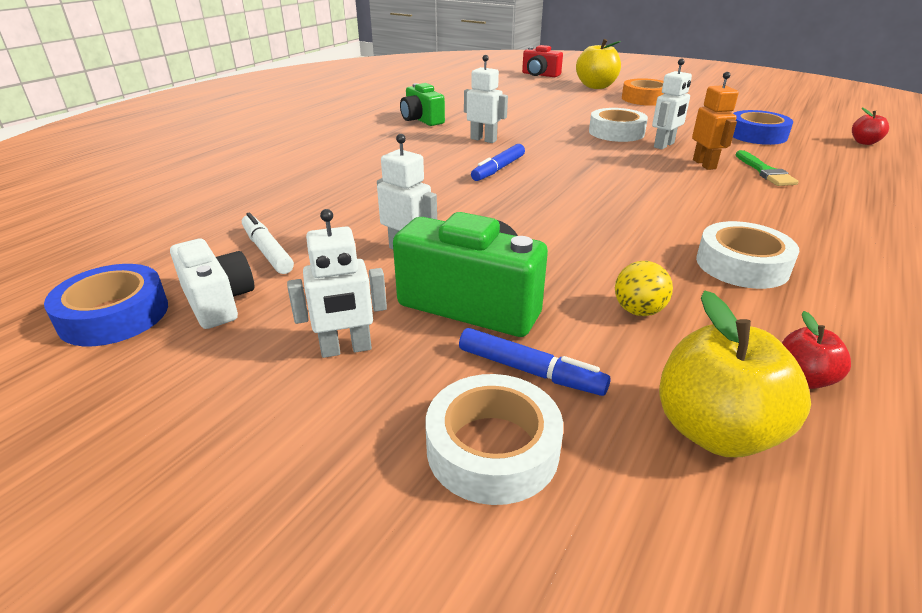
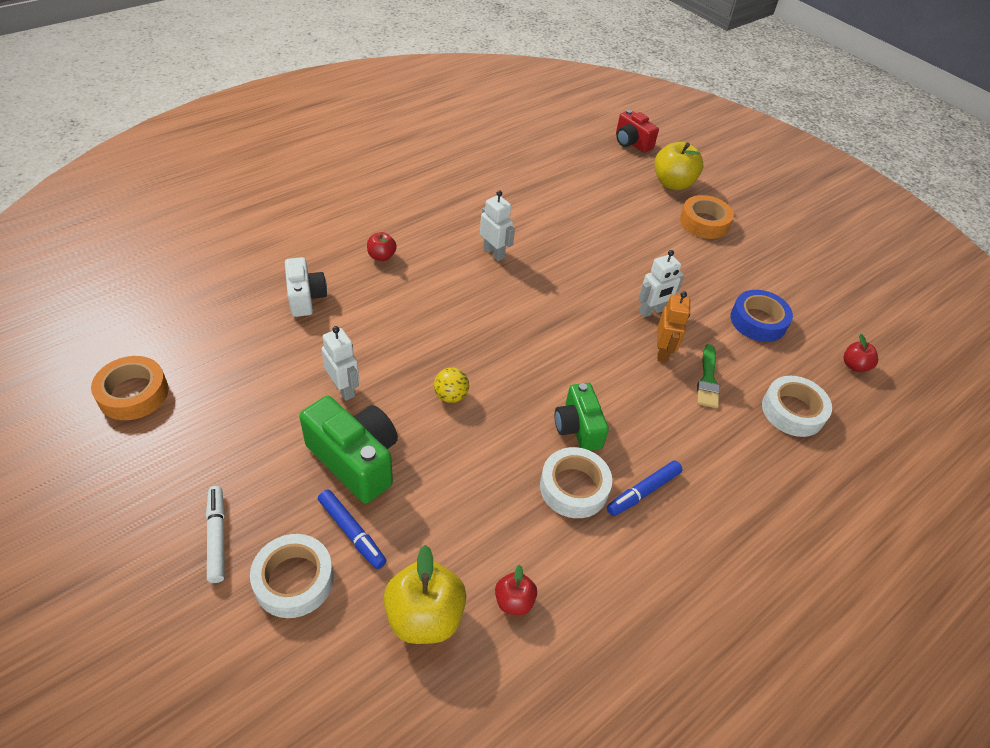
camera: 15 degrees right, 15 degrees up
blue tape [44,264,168,346] -> orange tape [91,356,168,420]
white camera [170,239,254,329] -> white camera moved to [285,257,327,317]
white marker [242,212,294,274] -> white marker moved to [206,486,225,583]
white robot [287,209,387,358] -> none
green camera [400,83,445,126] -> green camera moved to [554,383,609,451]
blue marker [471,144,525,181] -> blue marker moved to [607,460,683,516]
white tape [589,108,648,142] -> white tape moved to [762,376,832,437]
yellow ball [615,261,673,316] -> yellow ball moved to [434,367,469,403]
none -> red apple [367,232,397,261]

